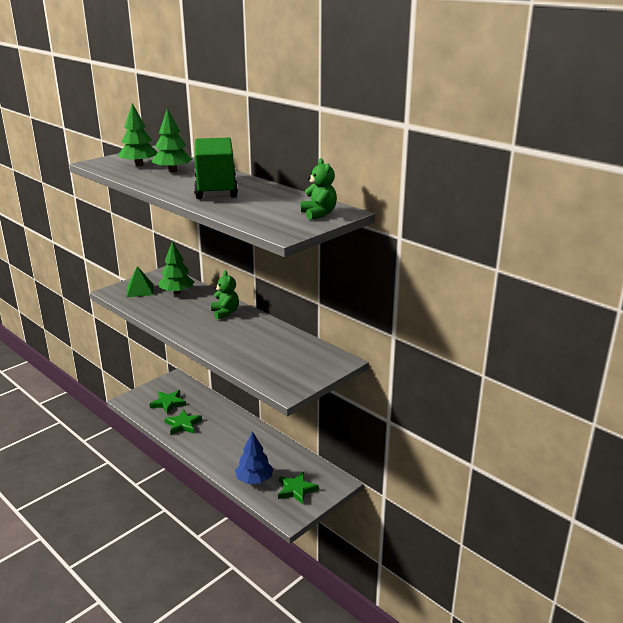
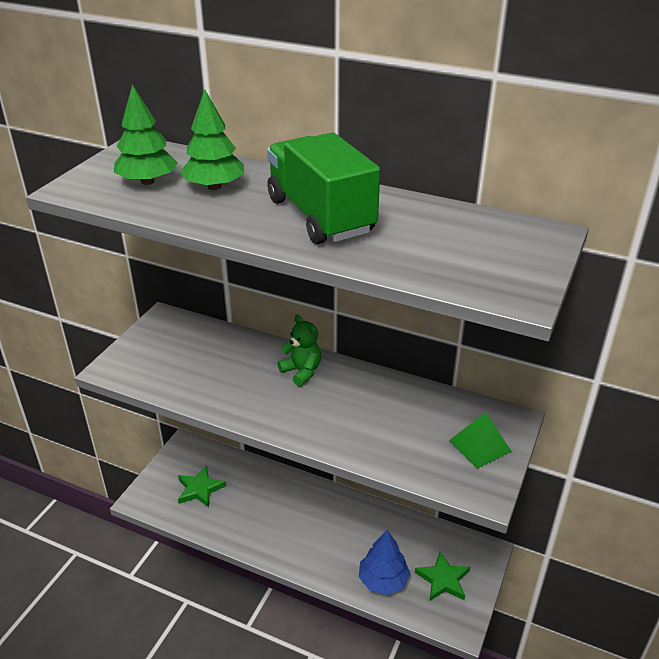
camera: 20 degrees left, 10 degrees up
green pyramid [127,266,153,297] -> green pyramid moved to [449,412,512,469]
green tree [159,241,194,294] -> none
green star [164,409,202,435] -> none
green teddy bear [301,158,337,220] -> none

